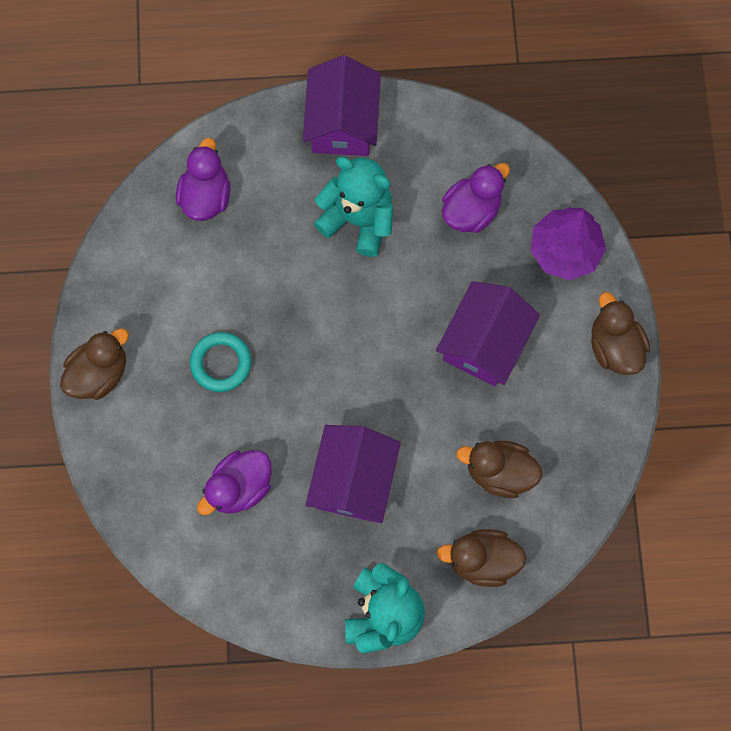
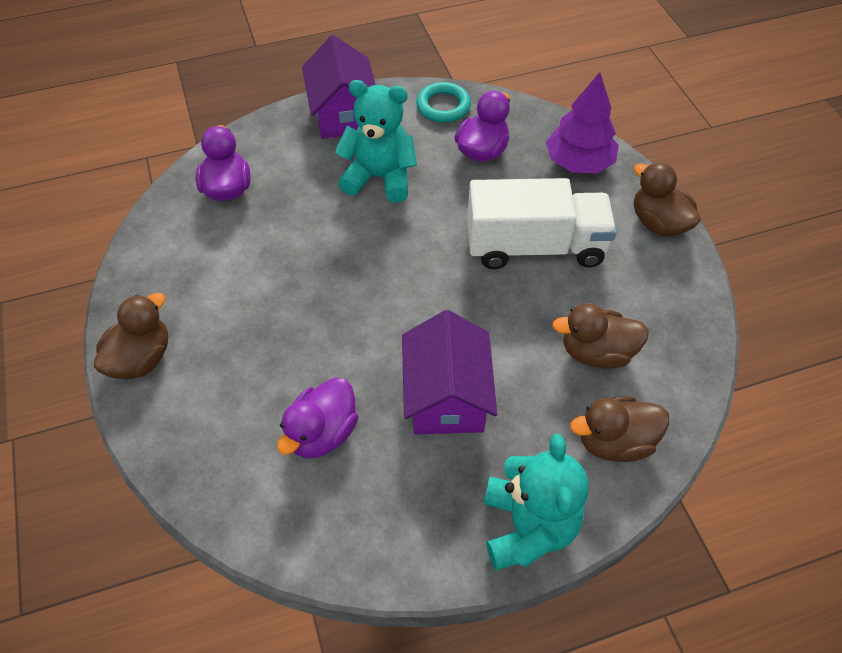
camera: 15 degrees left, 20 degrees down
turquoise ring [190,332,252,392] -> turquoise ring moved to [416,82,471,123]
purple house [436,281,540,386] -> white truck [467,178,617,269]

